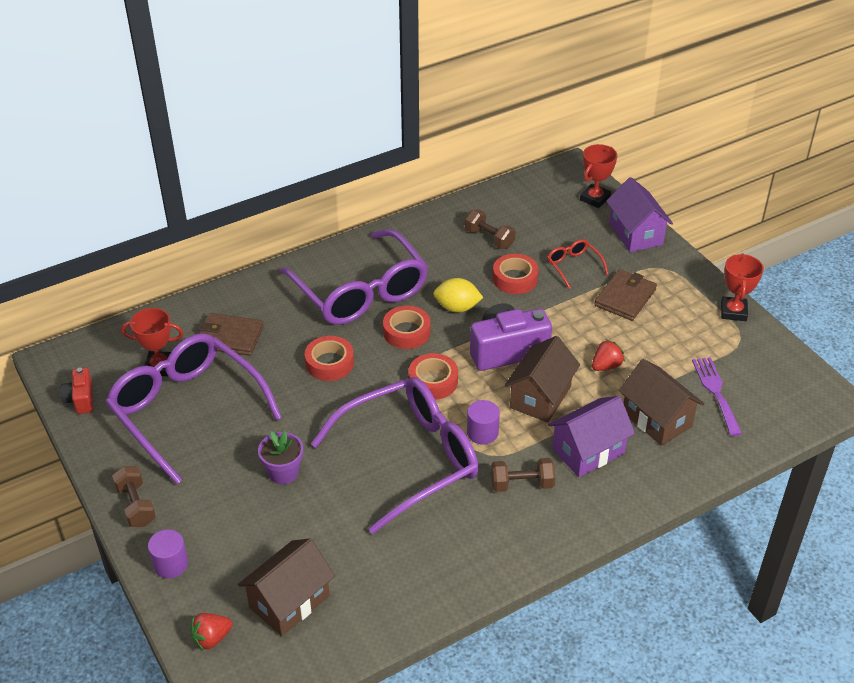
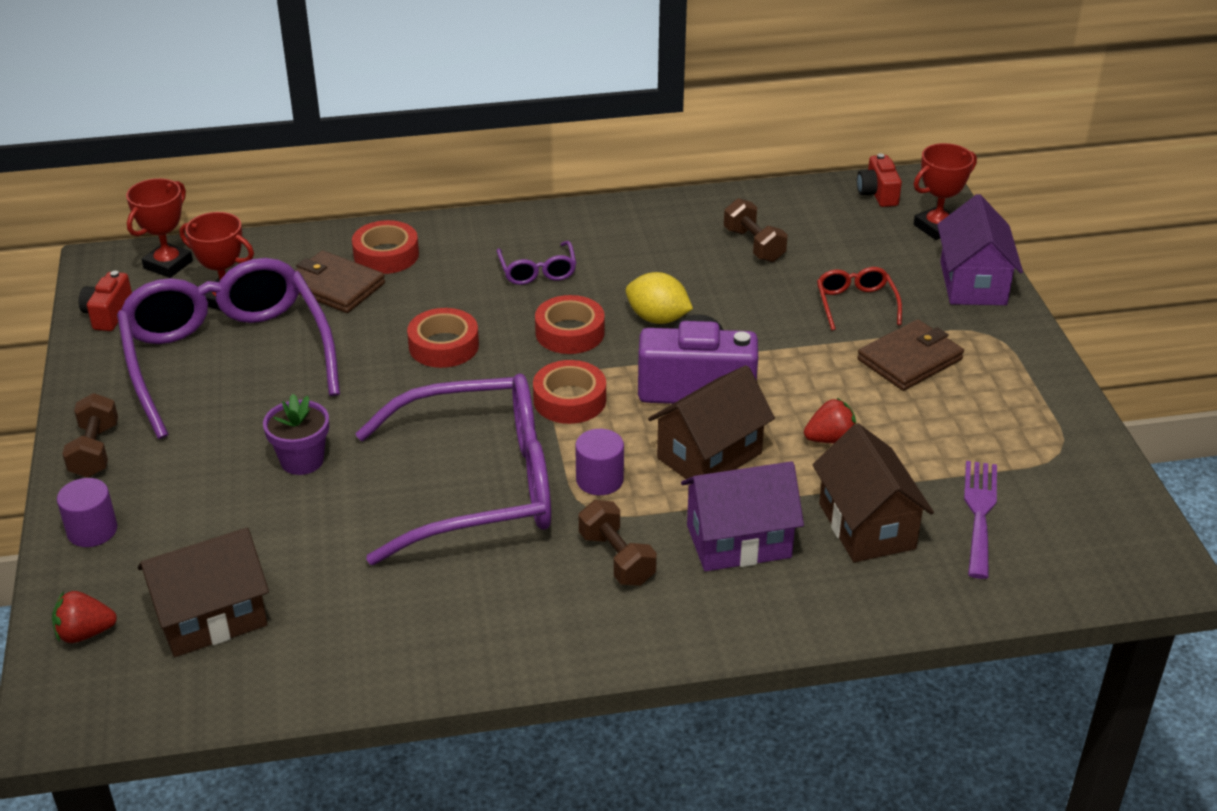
camera: 20 degrees right, 5 degrees down
purple glasses [280,229,428,325] -> purple glasses [496,241,576,285], size x0.42
brown dumbbell [491,458,556,492] -> brown dumbbell turned 45 degrees clockwise [579,500,657,586]
red tape [493,254,539,294] -> red tape moved to [352,220,419,274]
red trophy [721,253,764,321] -> red trophy moved to [126,178,193,278]
none -> red camera [857,153,902,207]

